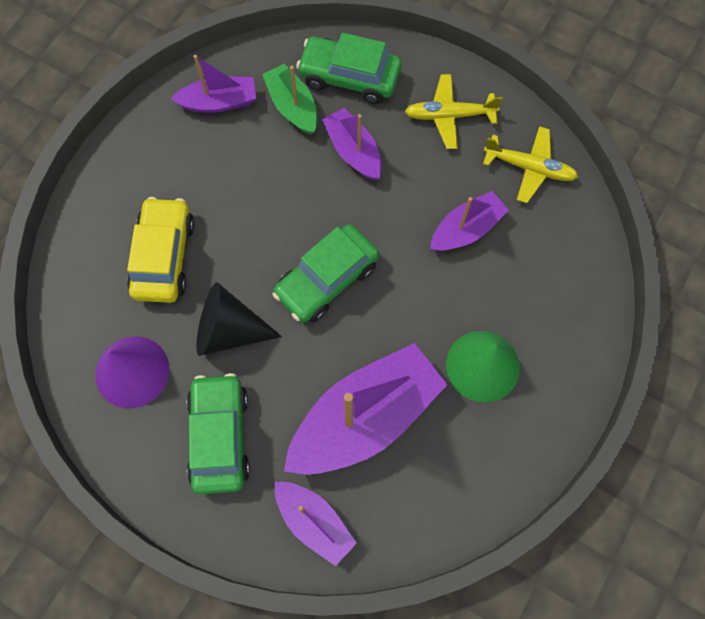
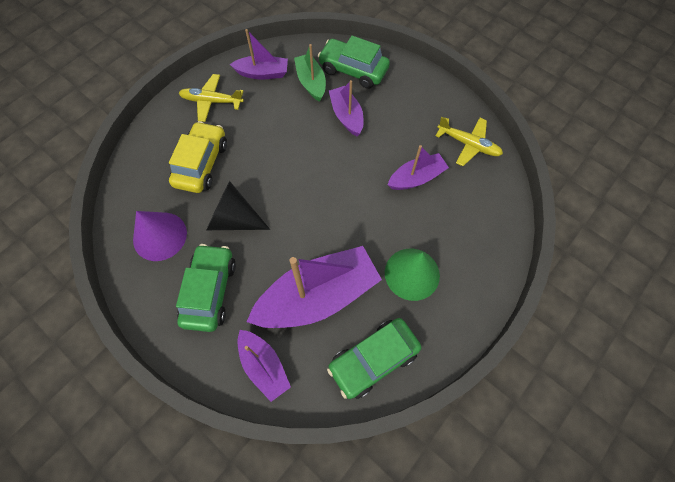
camera: 10 degrees right, 5 degrees down
green car [272,224,379,323] -> green car moved to [327,318,421,399]
yellow plane [404,74,503,149] -> yellow plane moved to [179,74,244,122]

